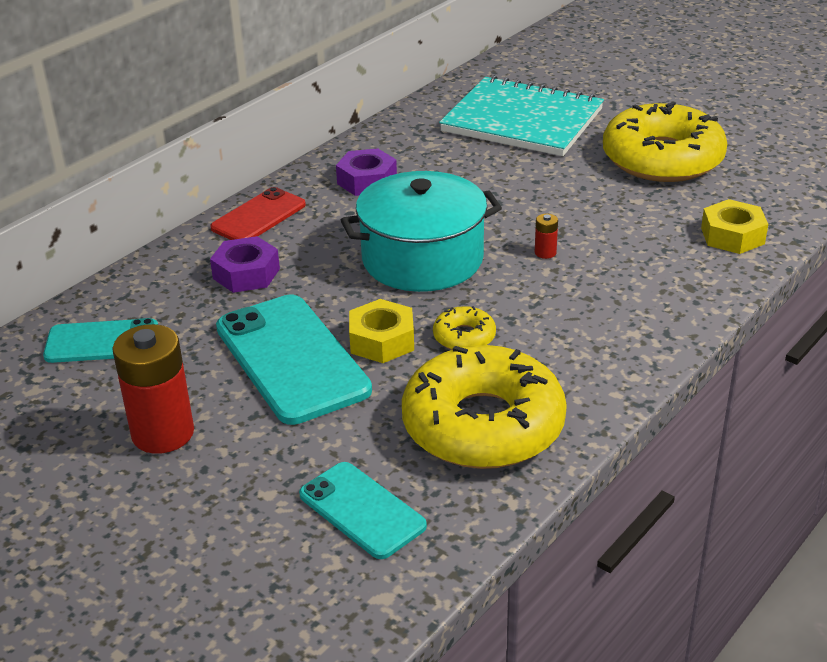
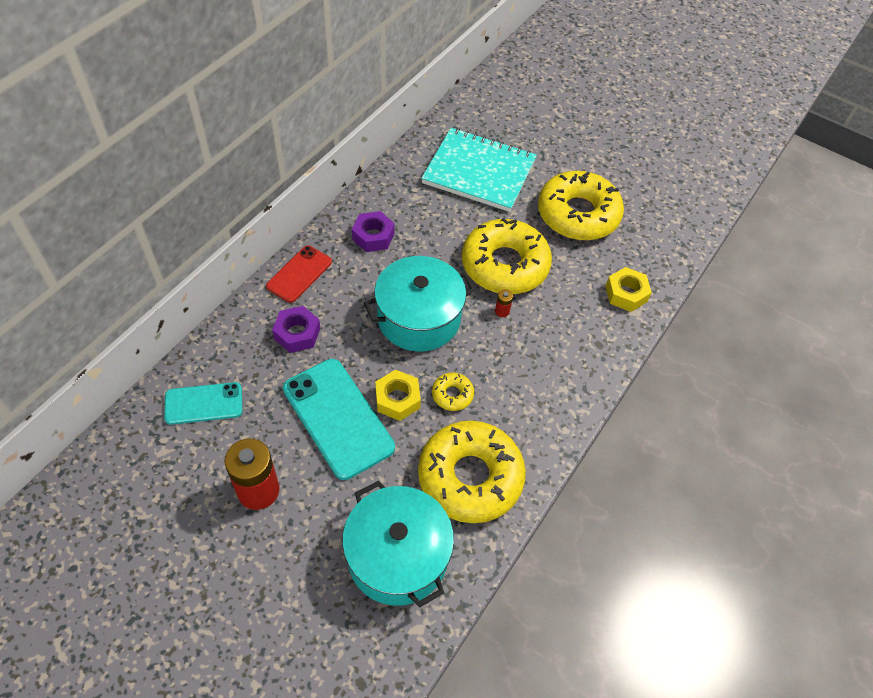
camera: 10 degrees left, 20 degrees up
turquoise phone [299,462,427,559] -> turquoise pot [342,481,454,607]
none -> yellow donut [462,218,552,294]

